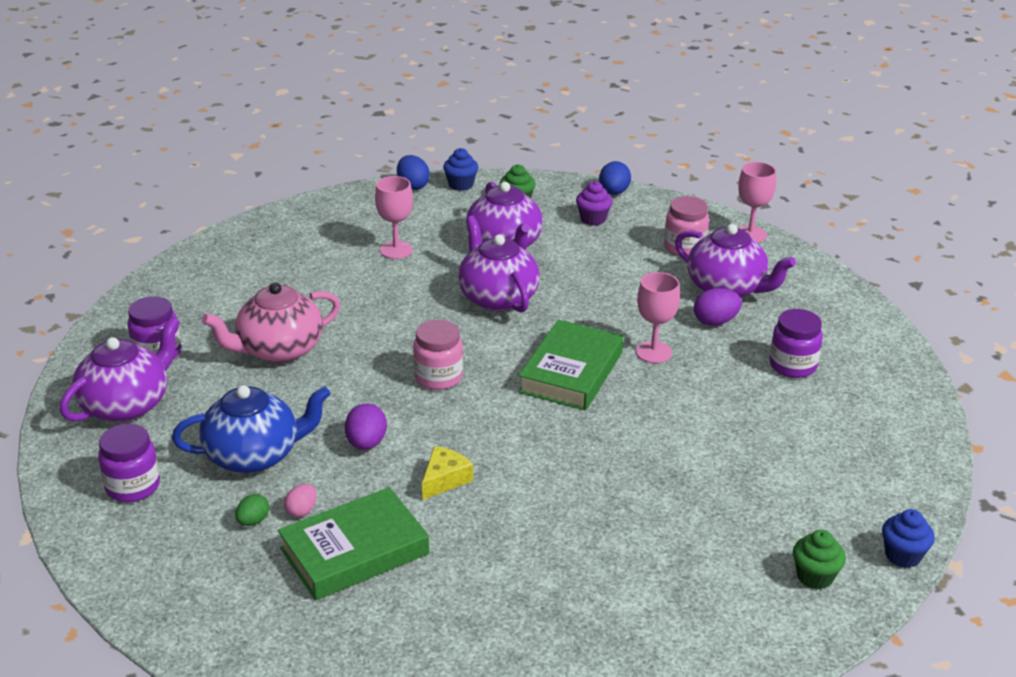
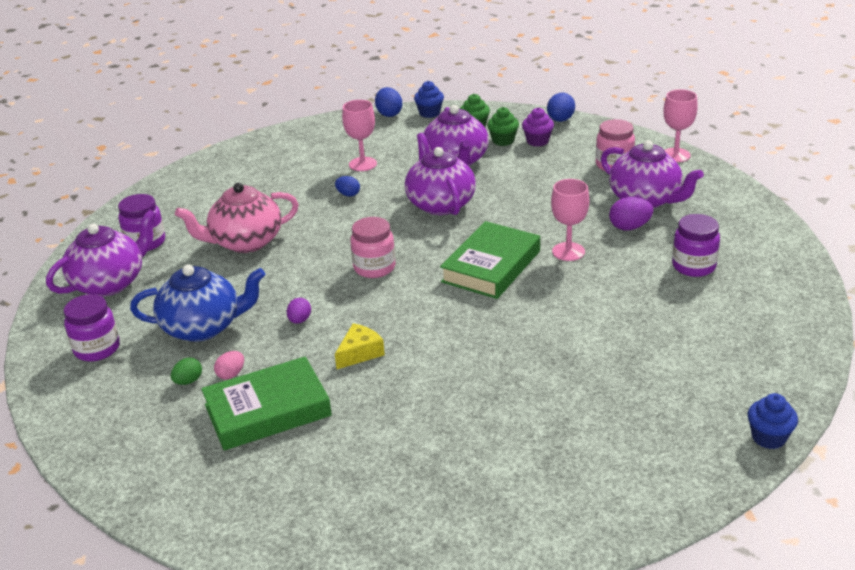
camera: 10 degrees right, 0 degrees up
purple egg [345,403,387,450] -> purple egg [287,298,311,324], size x0.65
green cupcake [793,530,846,590] -> green cupcake moved to [487,107,519,146]
none -> blue egg [335,176,360,197]

